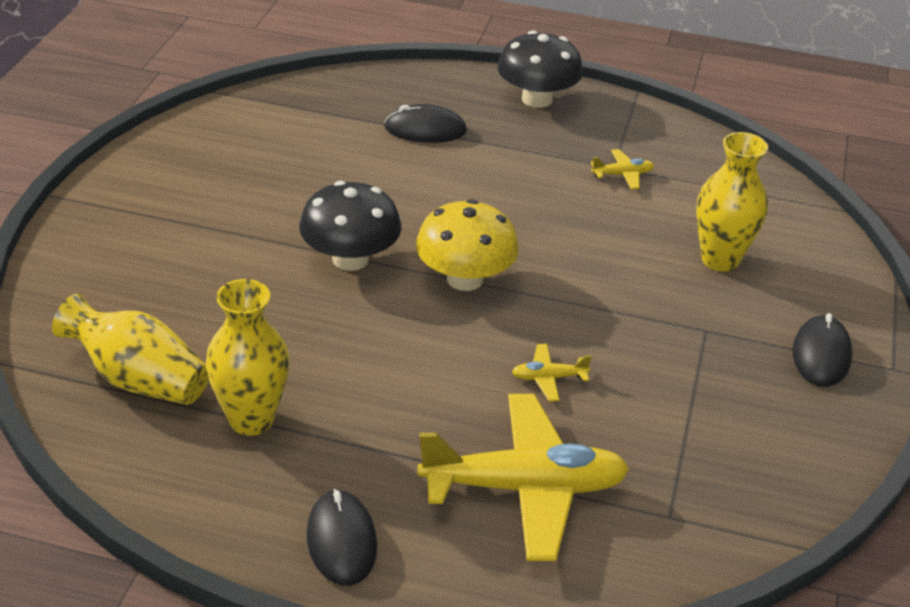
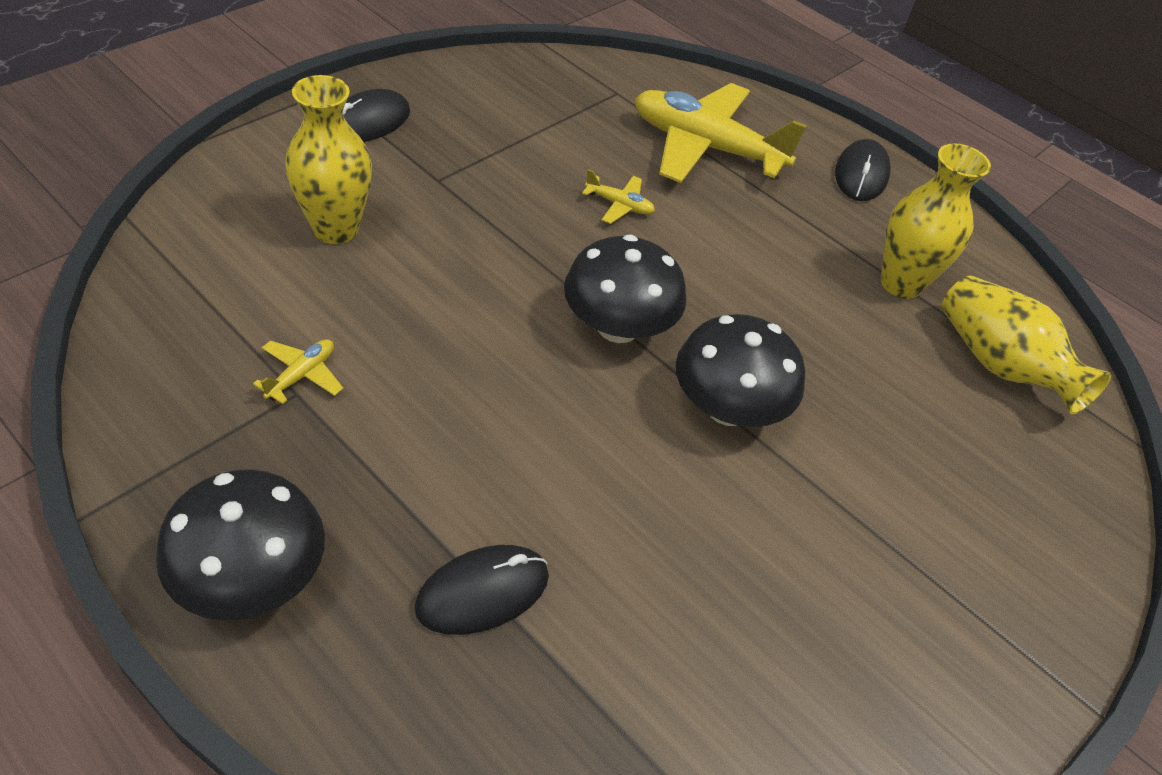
camera: 155 degrees left, 10 degrees up
black mouse [384,104,467,143] -> black mouse turned 60 degrees counterclockwise [414,545,549,635]
yellow mushroom [416,199,519,291] -> black mushroom [564,235,686,343]
yellow plane [591,149,654,189] -> yellow plane turned 105 degrees clockwise [253,339,343,404]

